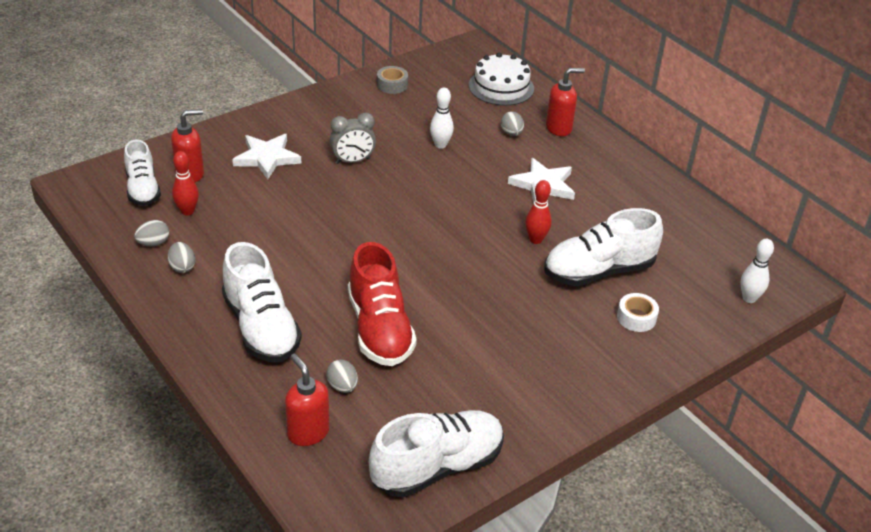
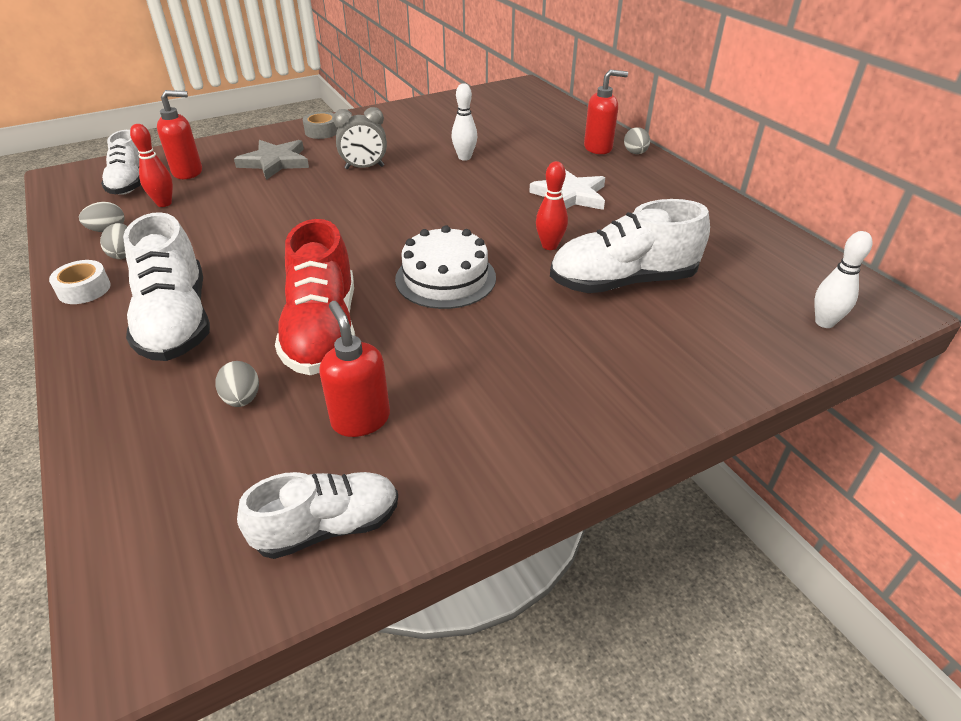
camera: 10 degrees right, 0 degrees up
white star [232,134,301,179] -> grey star [234,140,309,180]
red soap dispenser [285,354,330,446] -> red soap dispenser moved to [319,301,390,437]
white shoe [369,410,504,498] -> white shoe [237,472,398,559], size x0.65
grey tape [377,66,408,94] -> grey tape moved to [303,112,338,139]
white cake [469,53,534,106] -> white cake moved to [395,225,496,309]
grey egg [501,112,524,136] -> grey egg moved to [624,127,650,154]
white tape [617,293,659,332] -> white tape moved to [49,260,111,304]

